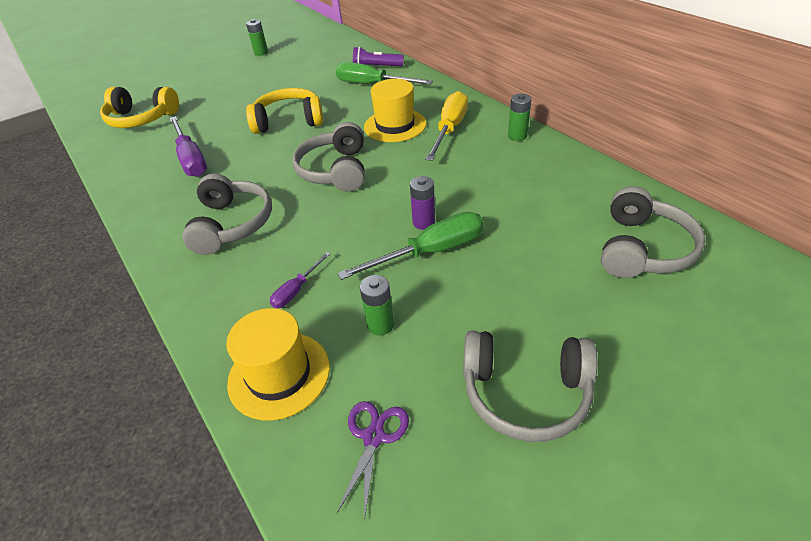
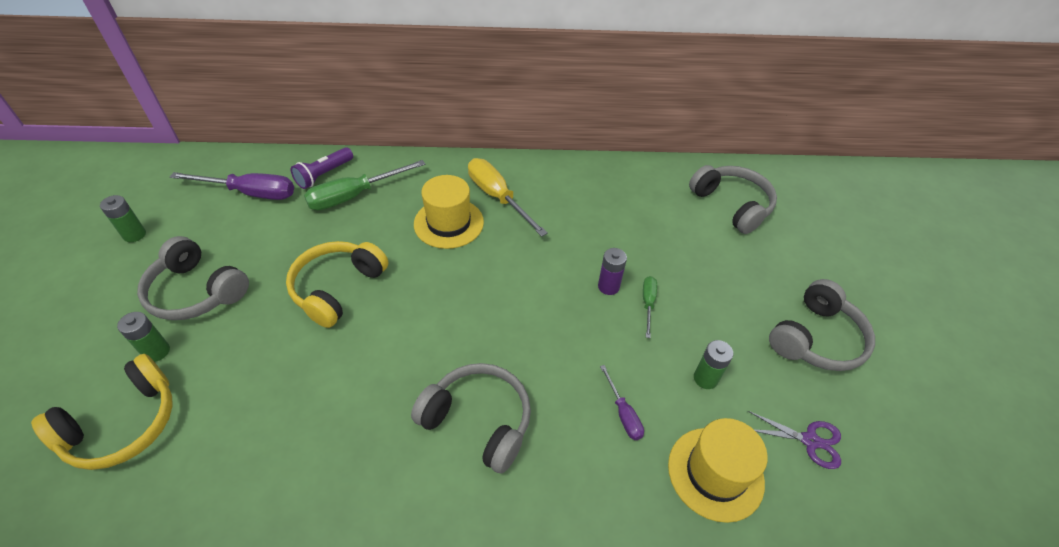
camera: 60 degrees left, 5 degrees up
purple screwdriver [169,116,207,177] -> purple screwdriver moved to [170,172,294,200]
grey headphones [292,122,365,192] -> grey headphones moved to [137,236,249,320]
purple scissors [336,401,409,521] -> purple scissors turned 150 degrees clockwise [748,411,841,469]
green screwdriver [338,212,484,280] -> green screwdriver [643,276,657,338], size x0.52
green battery [508,94,531,141] -> green battery moved to [117,312,170,362]

